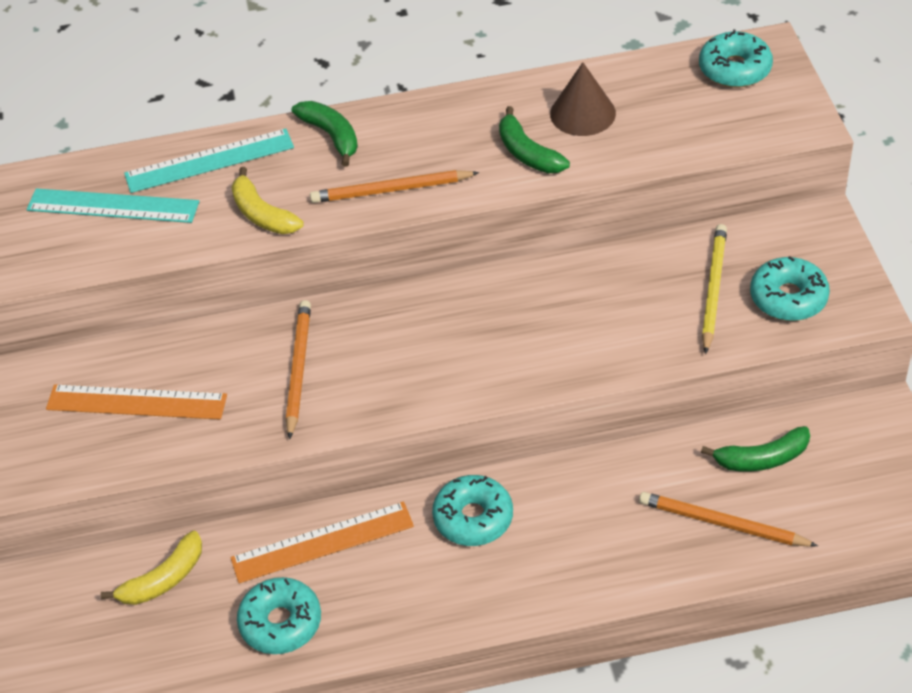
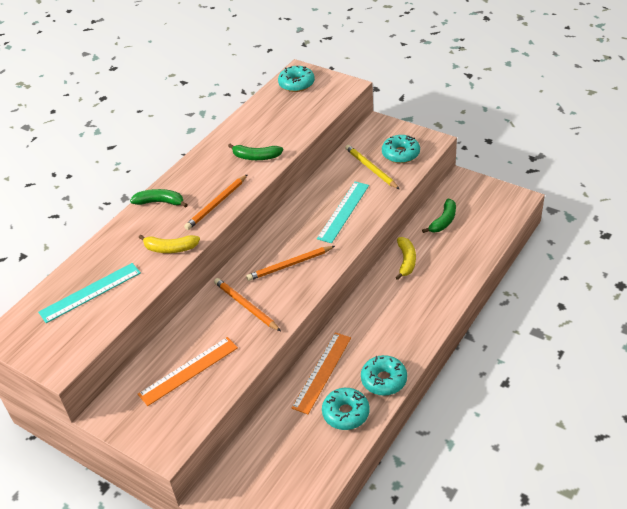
camera: 45 degrees left, 5 degrees down
yellow banana [101,531,202,605] -> yellow banana moved to [395,237,416,280]
turquoise ruler [124,128,294,193] -> turquoise ruler moved to [317,182,369,243]
turquoise donut [432,475,513,546] -> turquoise donut moved to [361,355,407,396]
brown cone [550,62,616,136] -> none
orange pencil [639,492,818,547] -> orange pencil moved to [246,246,335,281]

